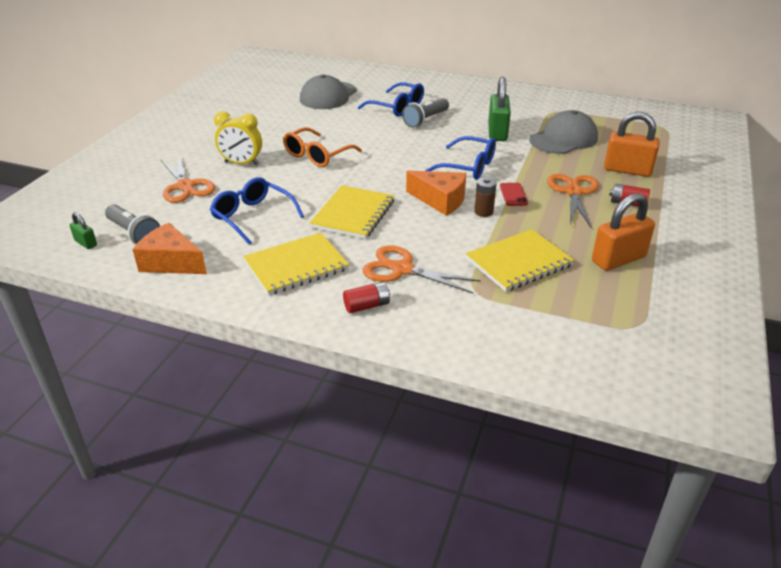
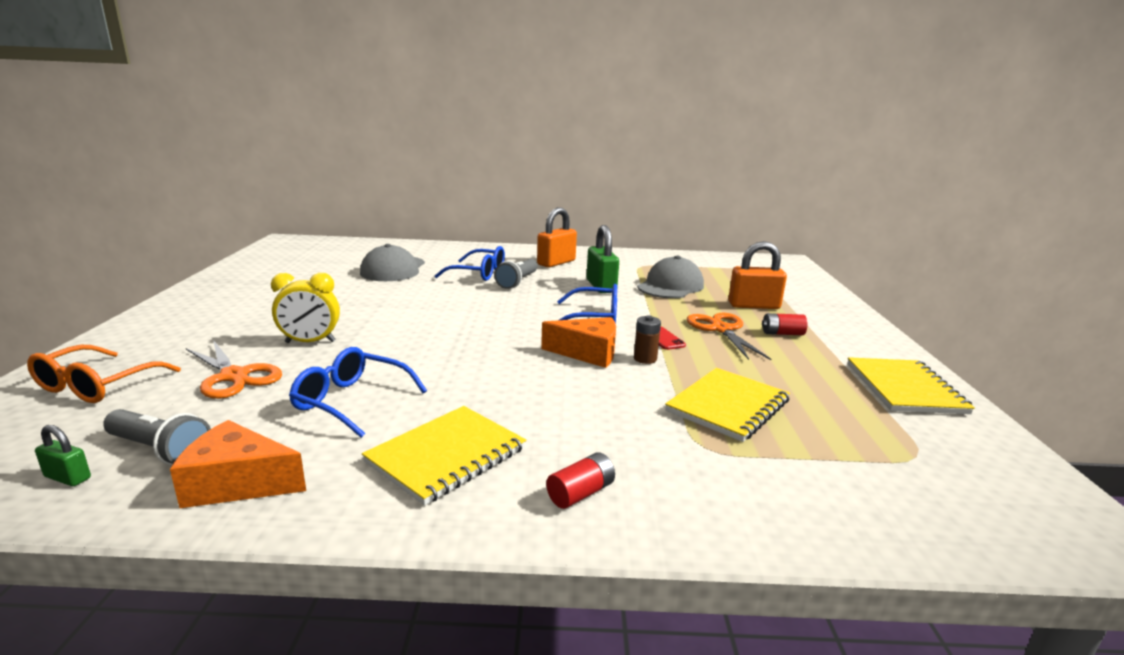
camera: 20 degrees left, 15 degrees down
orange glasses [283,127,362,167] -> orange glasses moved to [27,345,181,403]
yellow notebook [310,185,394,239] -> yellow notebook moved to [848,357,975,414]
orange scissors [362,245,481,293] -> none
orange padlock [592,193,655,271] -> orange padlock moved to [537,207,577,268]

